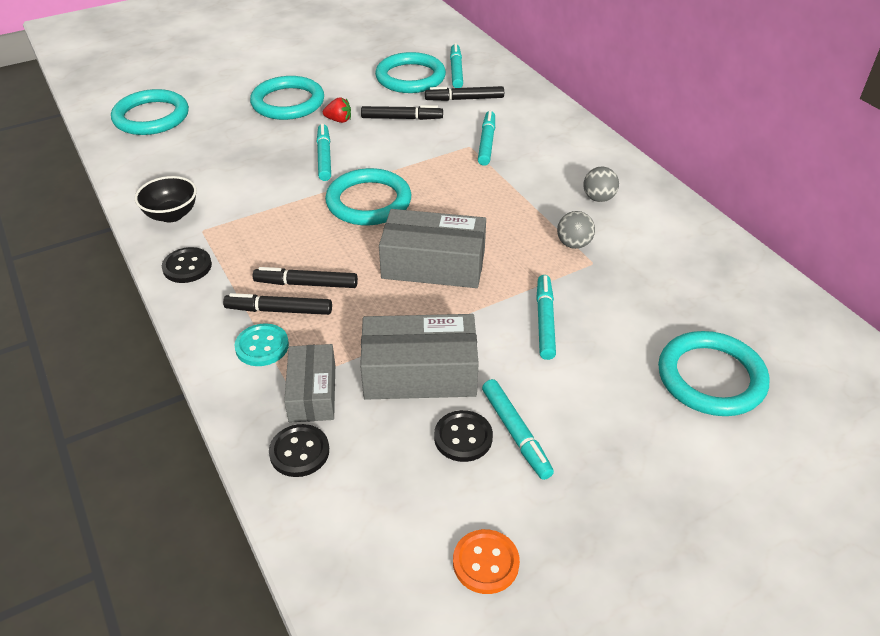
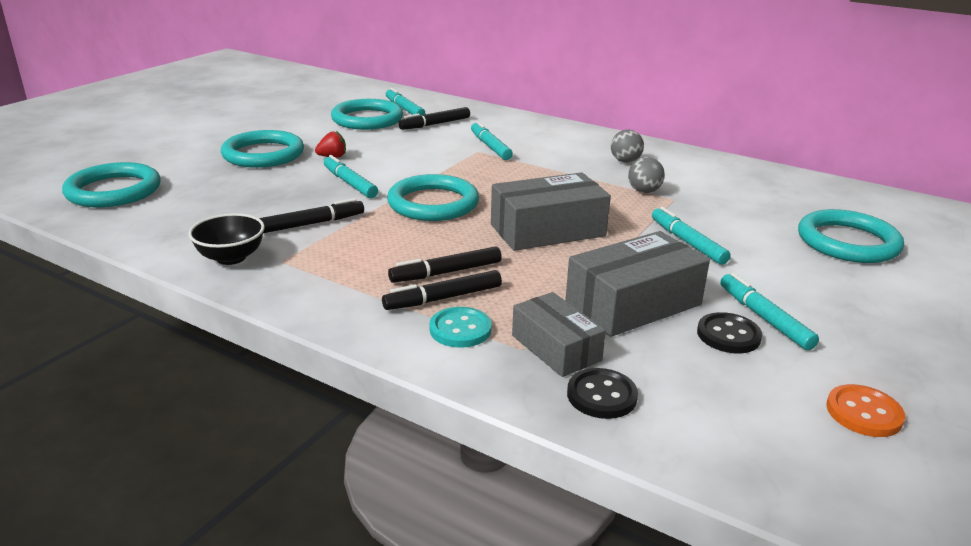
camera: 30 degrees left, 15 degrees down
black button [162,247,212,283] -> none
black marker [361,105,443,120] -> black marker moved to [260,198,364,233]
turquoise marker [482,379,554,480] -> turquoise marker turned 150 degrees counterclockwise [720,273,819,350]

